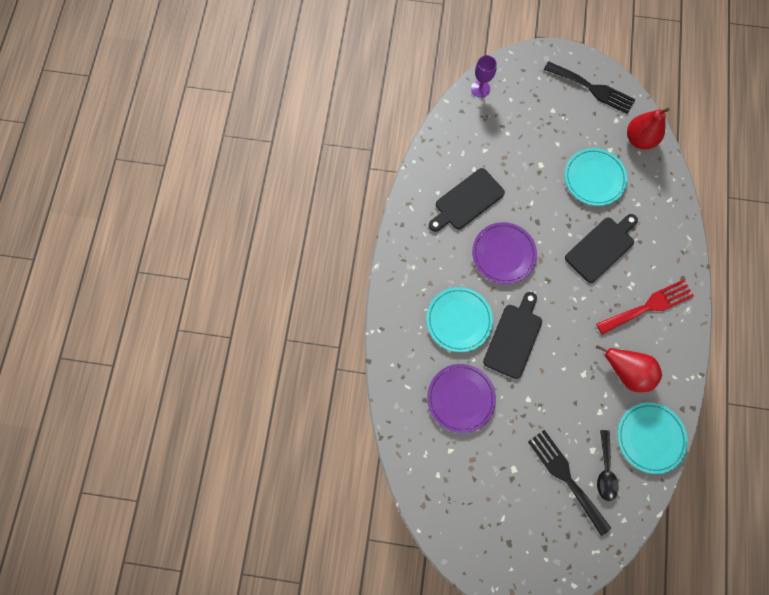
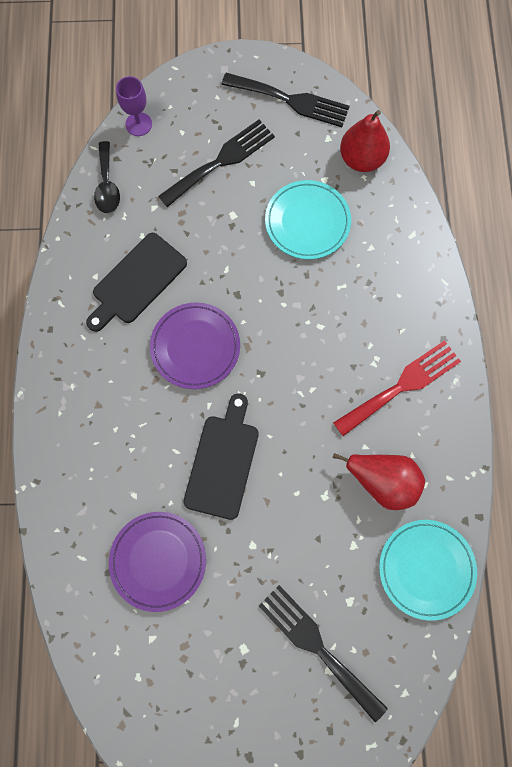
camera: 10 degrees left, 0 degrees up
turquoise plate [426,287,493,352] -> none
black cutting board [565,214,638,283] -> none
black spoon [597,430,619,501] -> black spoon moved to [94,141,120,213]
none -> black fork [158,120,275,207]

